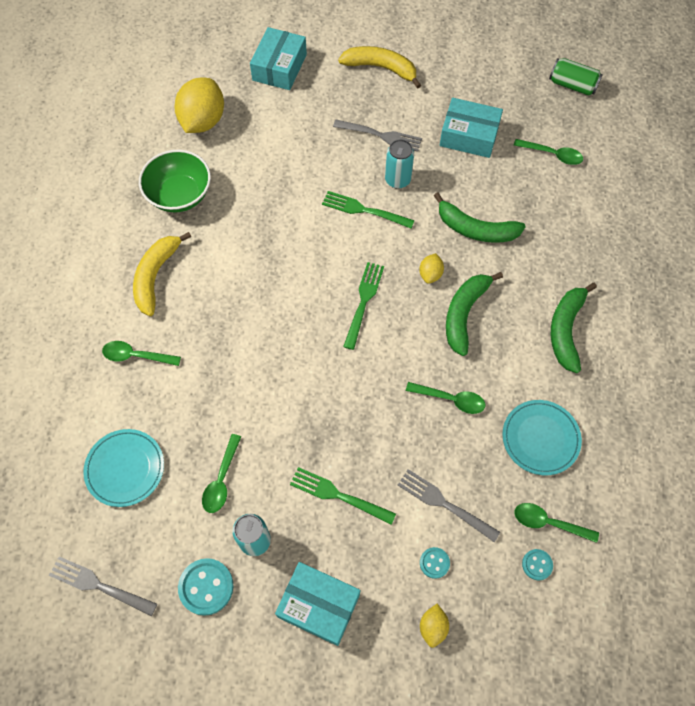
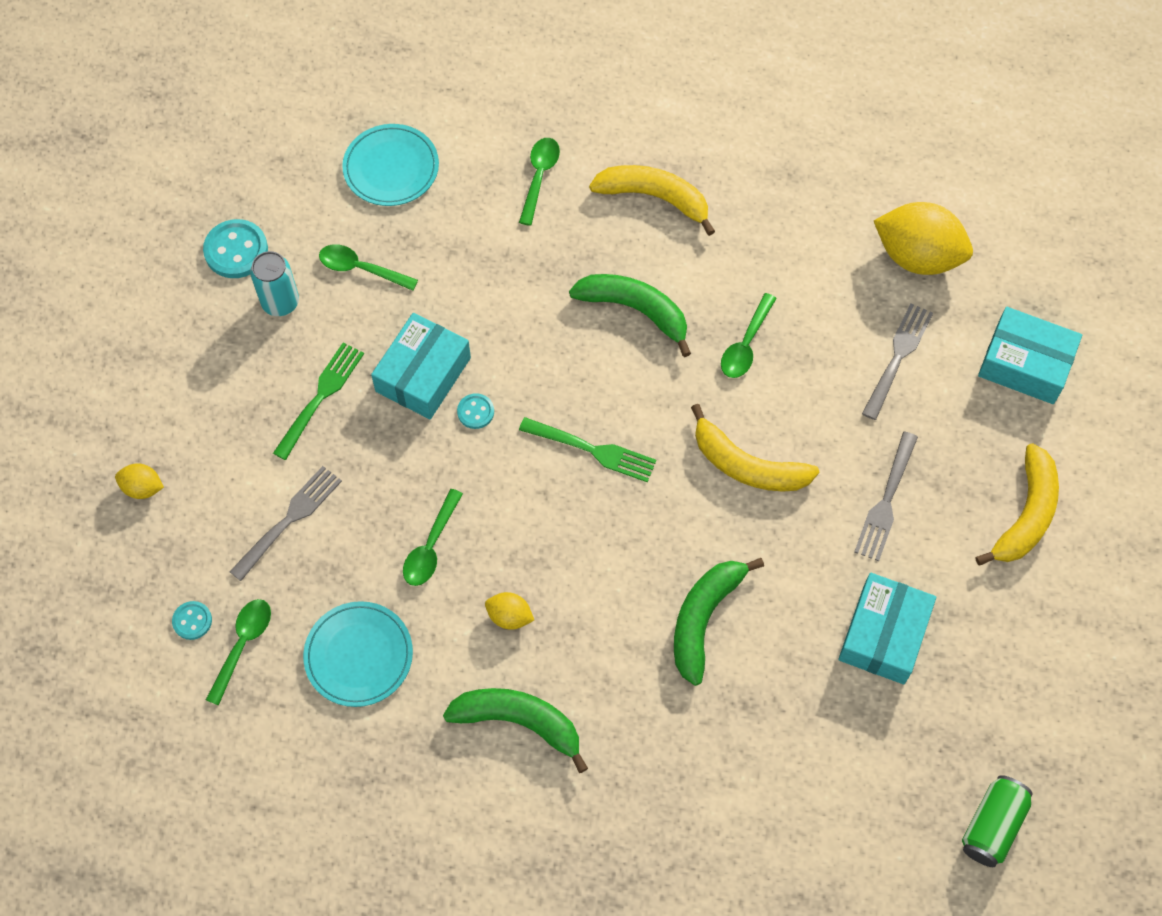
camera: 95 degrees right, 0 degrees up
grey fork [49,556,157,616] -> grey fork moved to [862,304,933,420]
green bowl [139,150,211,212] -> none
turquoise box [275,562,360,646] -> turquoise box moved to [371,313,471,419]
green fork [322,191,415,229] -> yellow banana [691,404,819,492]
turquoise can [385,139,414,189] -> none
yellow lemon [419,253,444,284] -> yellow lemon moved to [485,592,534,630]
turquoise button [420,547,450,579] -> turquoise button moved to [457,393,494,429]
green banana [446,272,503,356] -> green banana moved to [569,274,691,357]
green spoon [514,139,583,165] -> green spoon moved to [721,293,777,378]

